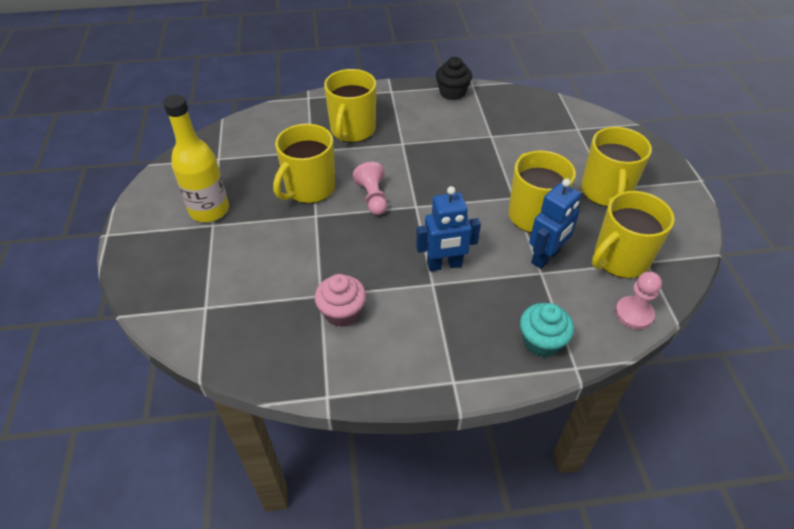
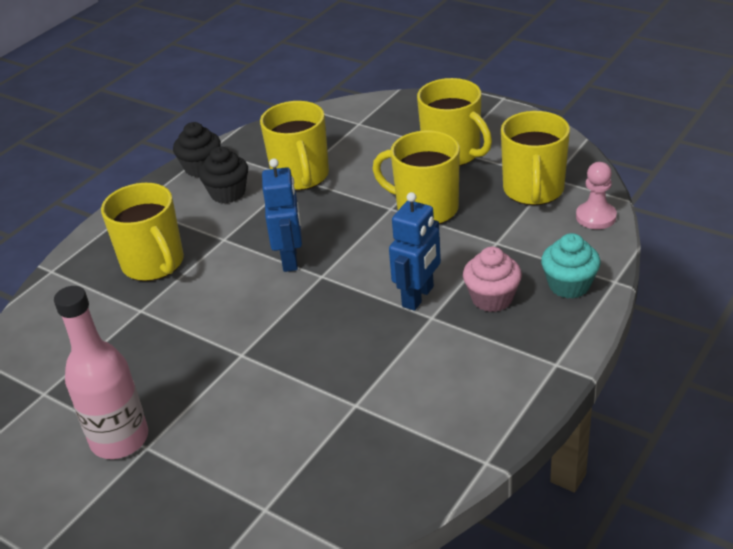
camera: 45 degrees left, 10 degrees down
yellow bottle [163,95,229,222] -> pink bottle [54,286,148,459]
yellow mug [273,124,336,203] -> yellow mug moved to [260,101,329,191]
pink cupcake [315,274,366,327] -> pink cupcake moved to [463,247,522,312]
pink pawn [353,162,387,215] -> none
blue robot [529,179,581,269] -> blue robot moved to [262,158,302,272]
none -> black cupcake [199,146,248,203]

